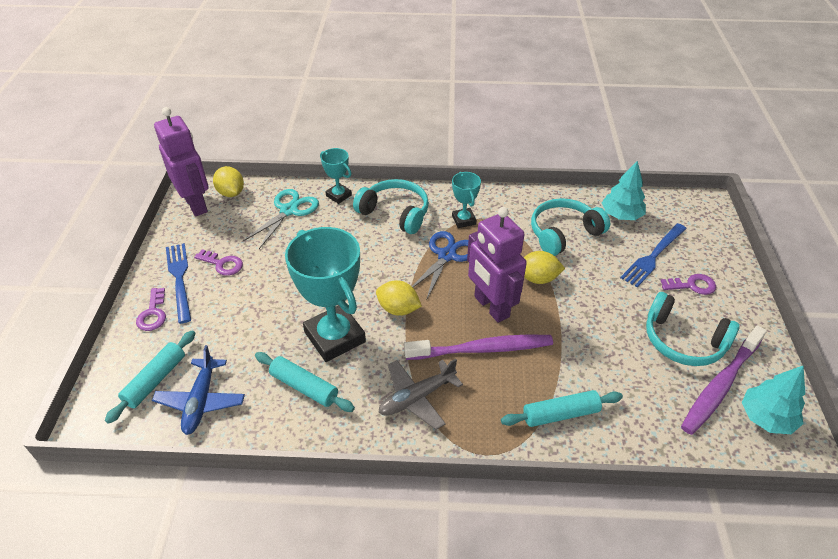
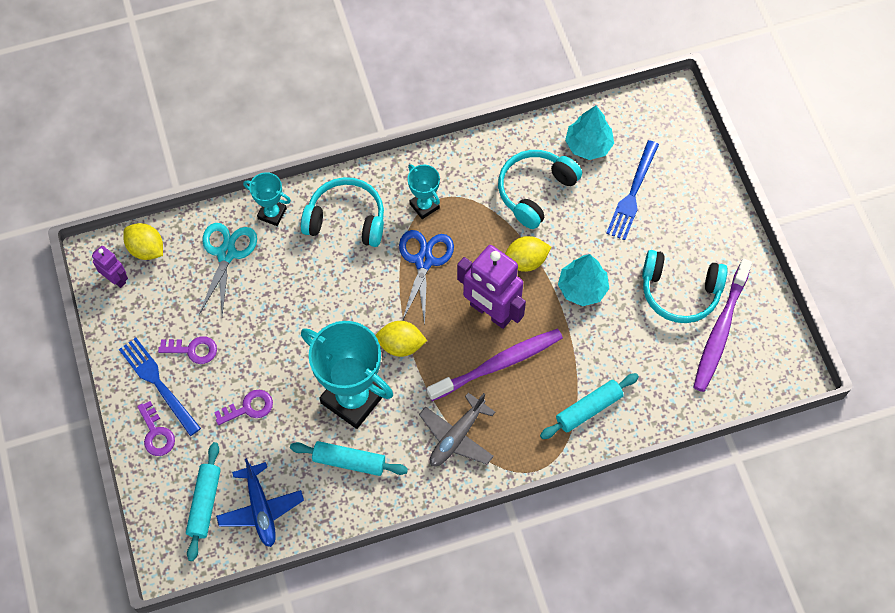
camera: 20 degrees left, 20 degrees up
purple robot [154,107,209,216] -> purple robot [92,246,128,288], size x0.51
purple key [661,274,716,295] -> purple key moved to [214,390,273,425]
turquoise tree [742,365,805,434] -> turquoise tree moved to [558,254,609,306]

